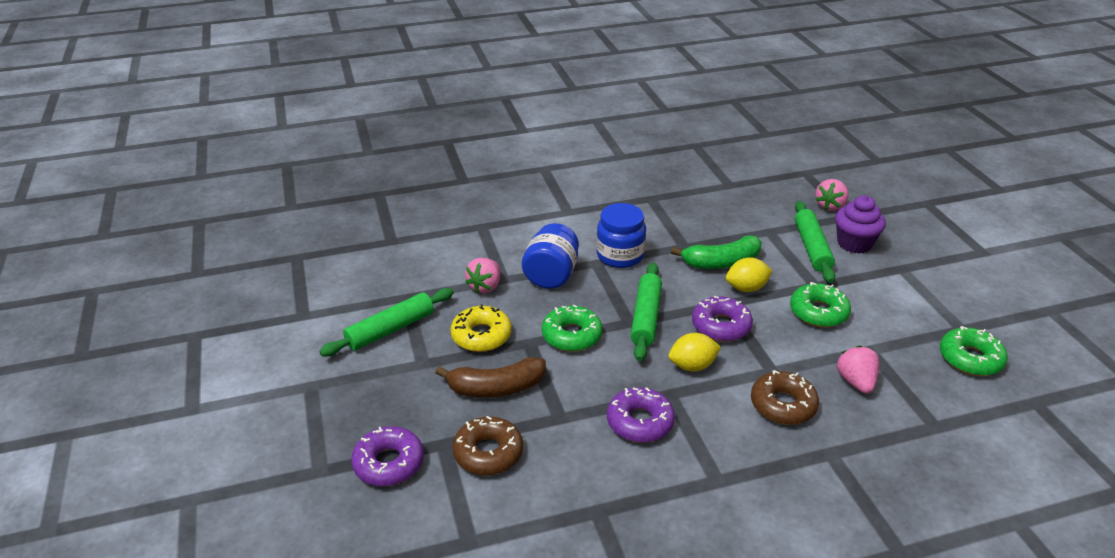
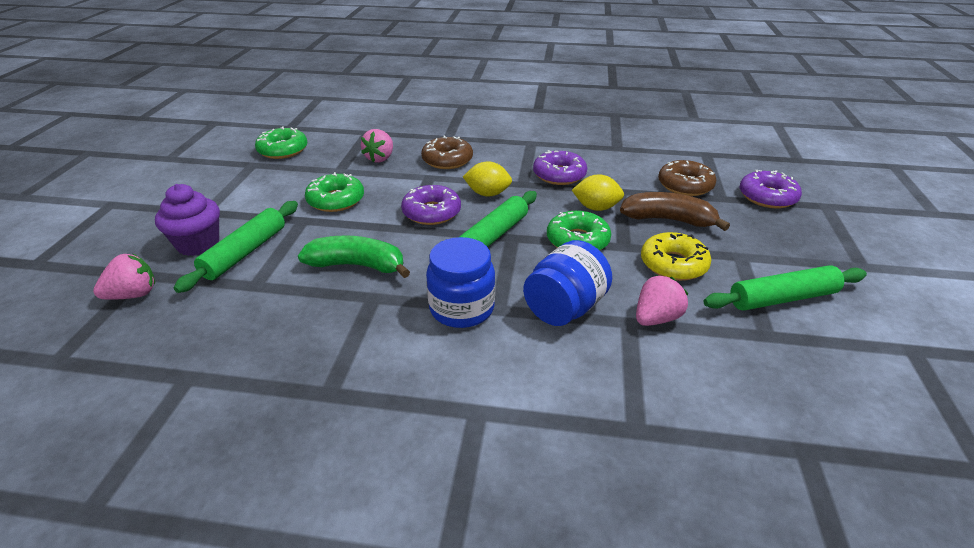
camera: 155 degrees left, 0 degrees up
yellow lemon [726,257,773,292] -> yellow lemon moved to [572,174,624,211]

